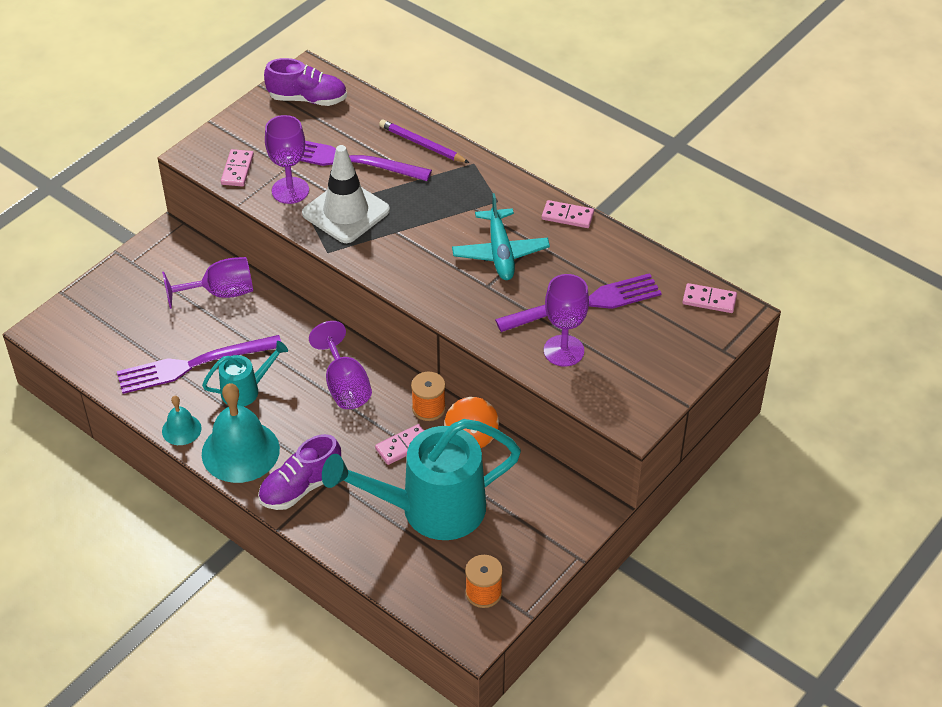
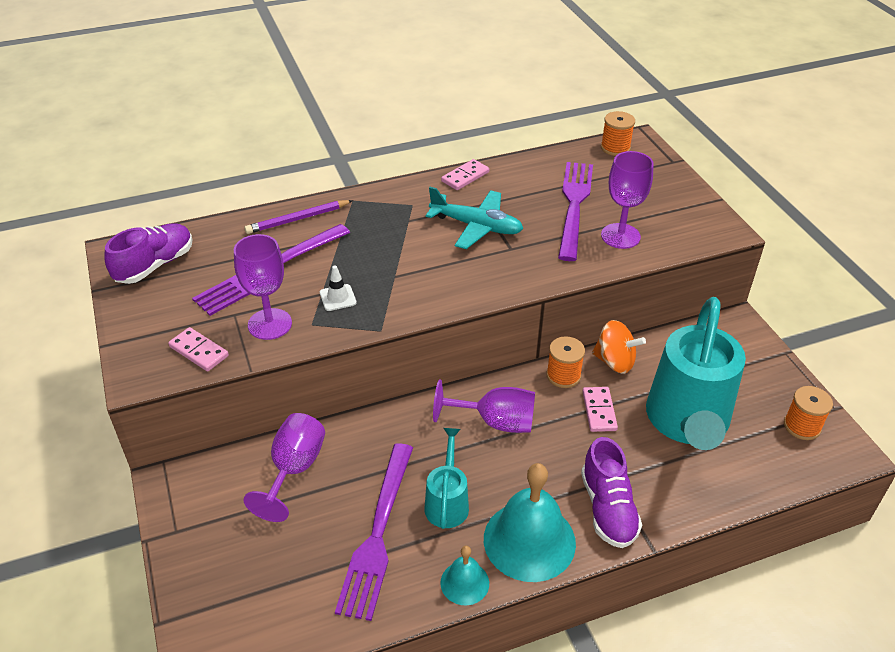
camera: 60 degrees left, 5 degrees down
white traffic cone [302,145,390,243] -> white traffic cone [320,266,357,311], size x0.43
pink domino [683,283,737,313] -> orange spool [601,111,635,156]

